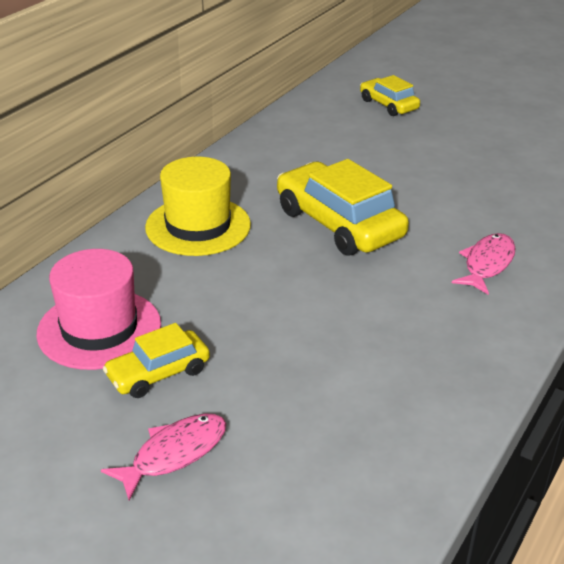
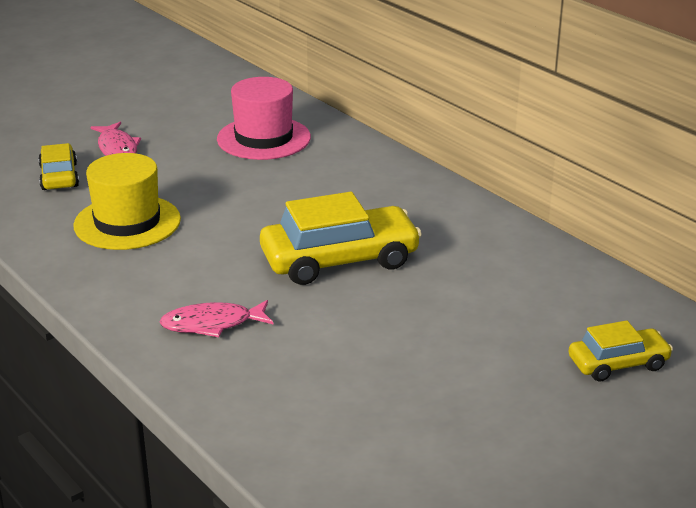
camera: 110 degrees right, 5 degrees down
yellow car [103,323,210,398] -> yellow car moved to [38,143,79,190]
yellow hat [145,157,251,256] -> yellow hat moved to [73,153,181,250]
pink fish [452,233,516,295] -> pink fish turned 120 degrees clockwise [159,300,274,337]

